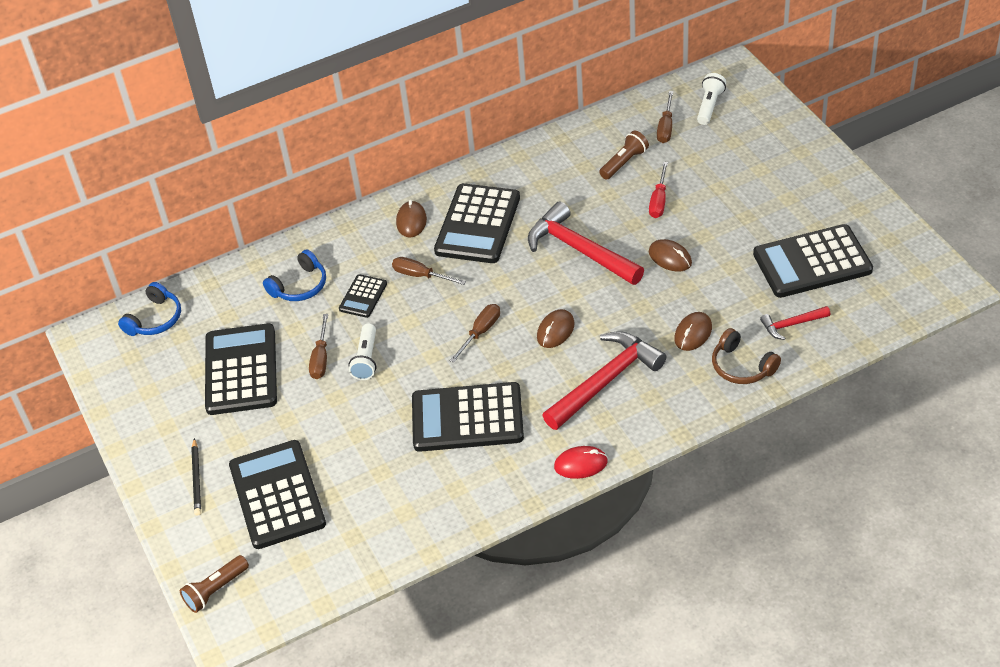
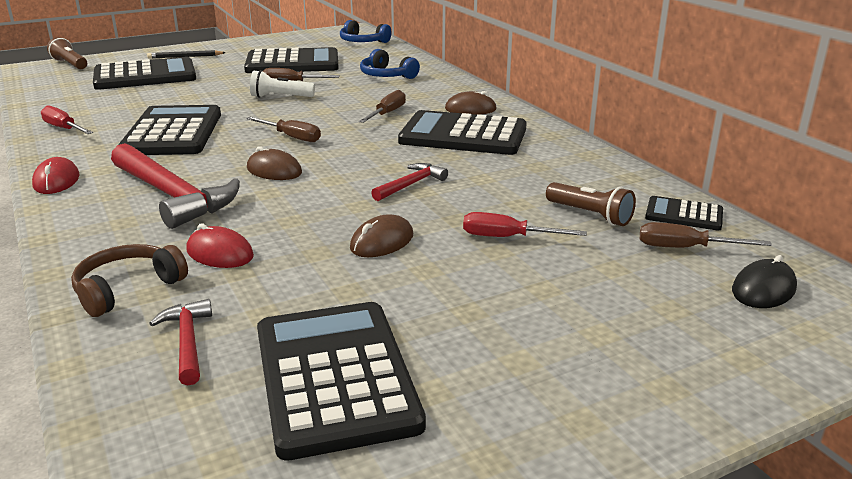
camera: 85 degrees right, 20 degrees down
black calculator [339,274,387,318] -> black calculator moved to [645,196,723,230]
red hammer [528,201,644,285] -> red hammer [371,163,448,201], size x0.50
brown mouse [674,312,712,351] -> red mouse [186,224,254,268]
white flashlight [697,73,726,125] -> black mouse [732,255,797,308]
none -> red screwdriver [41,105,93,134]

